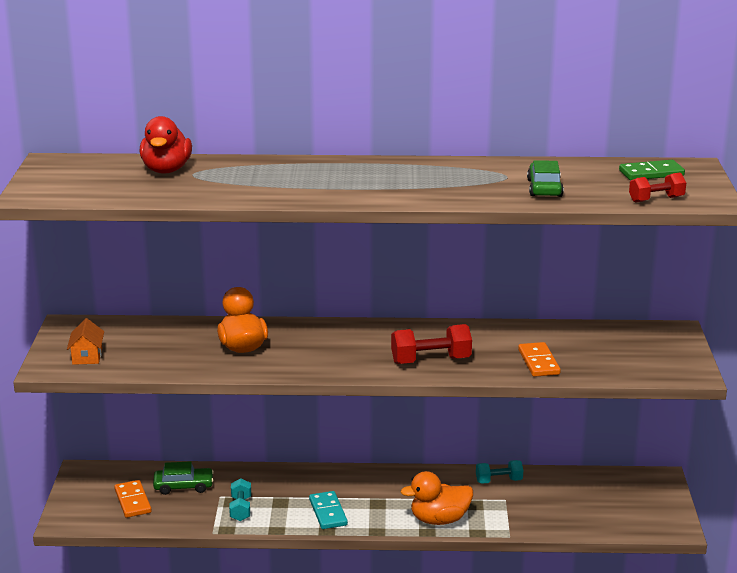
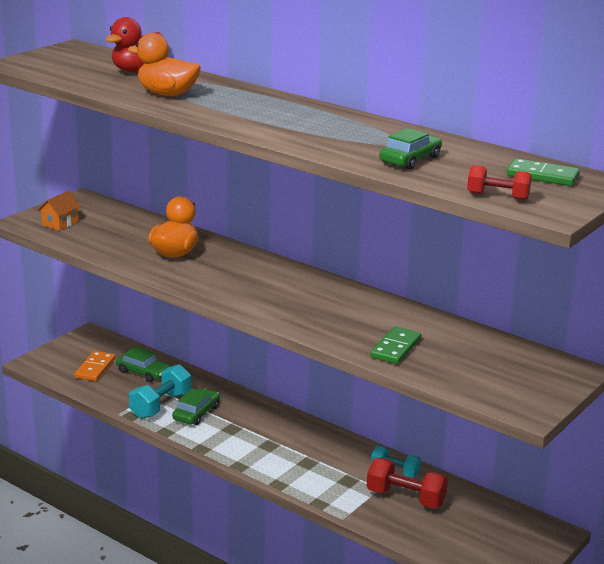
camera: 35 degrees right, 0 degrees up
turquoise dumbbell [229,478,251,521] -> turquoise dumbbell [129,364,191,419], size x1.56
turquoise domino [309,491,348,529] -> none
red dumbbell [391,324,472,364] -> red dumbbell moved to [367,458,448,508]
orange duck [401,471,473,525] -> orange duck moved to [128,33,201,96]
orange domino [518,342,561,377] -> green domino [370,326,421,364]
none -> green car [172,388,220,425]

